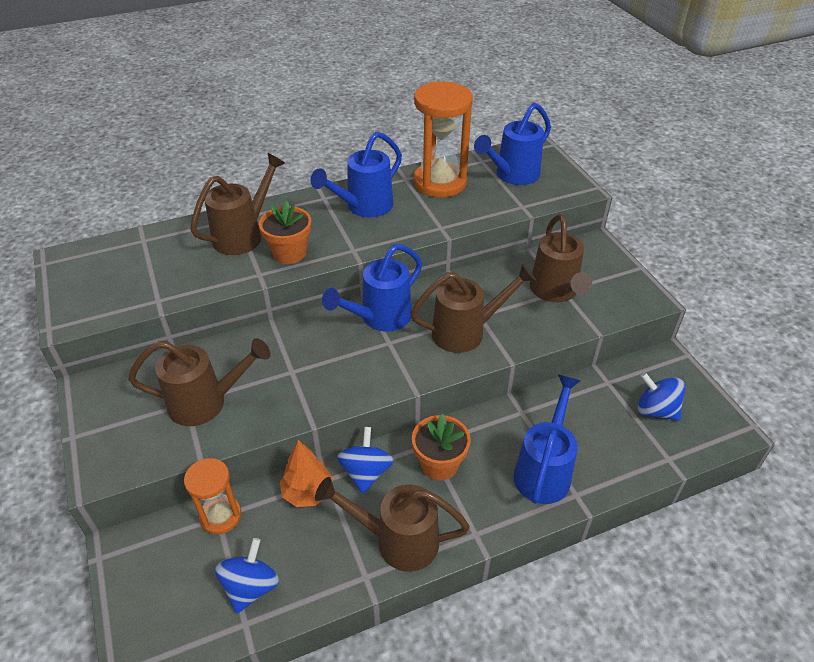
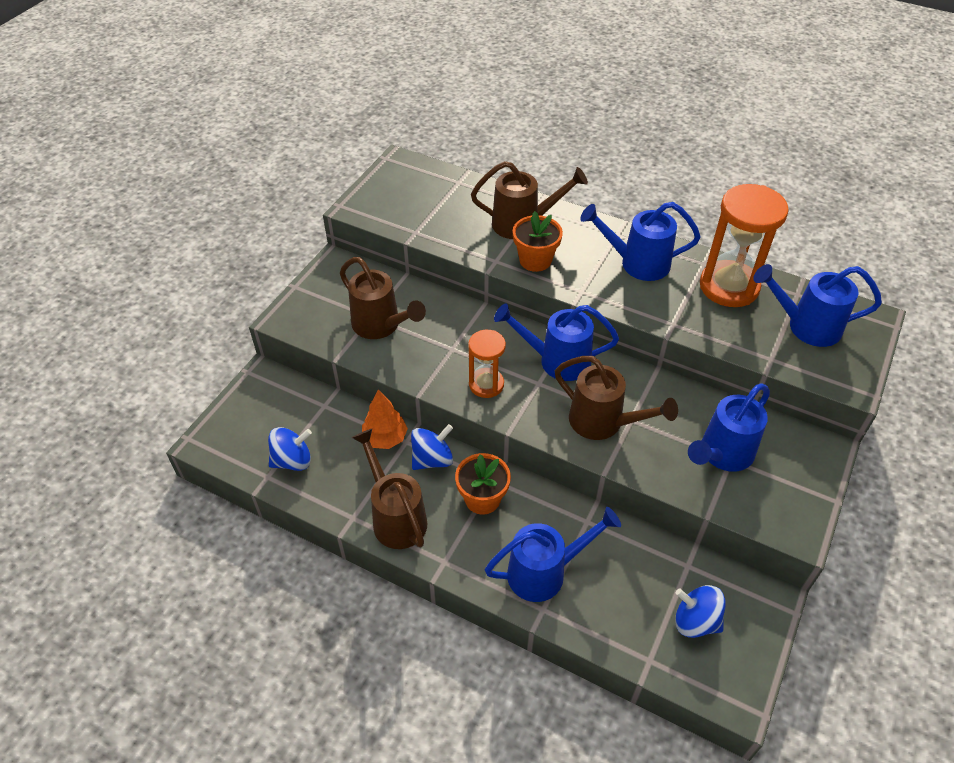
camera: 50 degrees right, 5 degrees up
orange hourglass [184,458,241,534] -> orange hourglass moved to [468,330,506,398]
brown watering can [530,214,592,302] -> blue watering can [688,383,770,472]
blue spinning top [637,372,685,421] -> blue spinning top turned 60 degrees counterclockwise [675,585,725,638]

